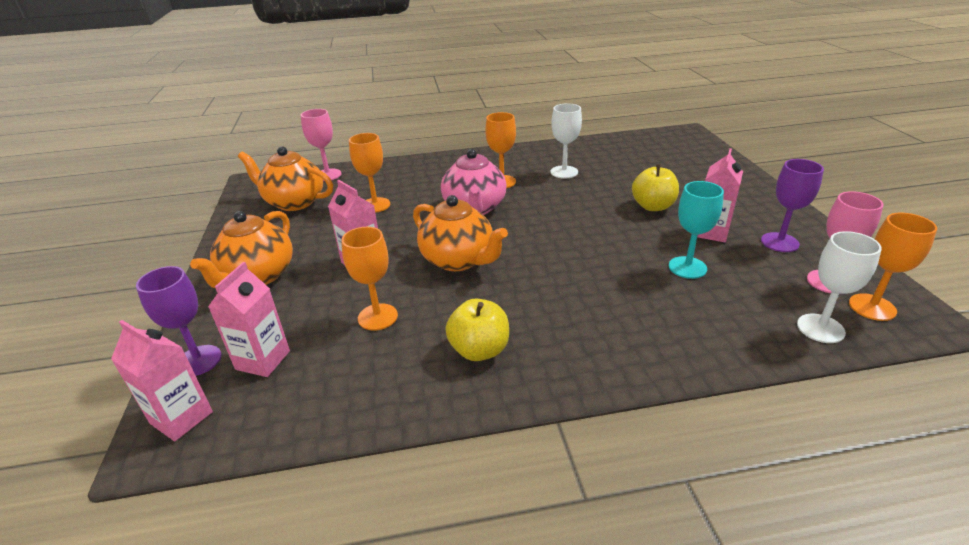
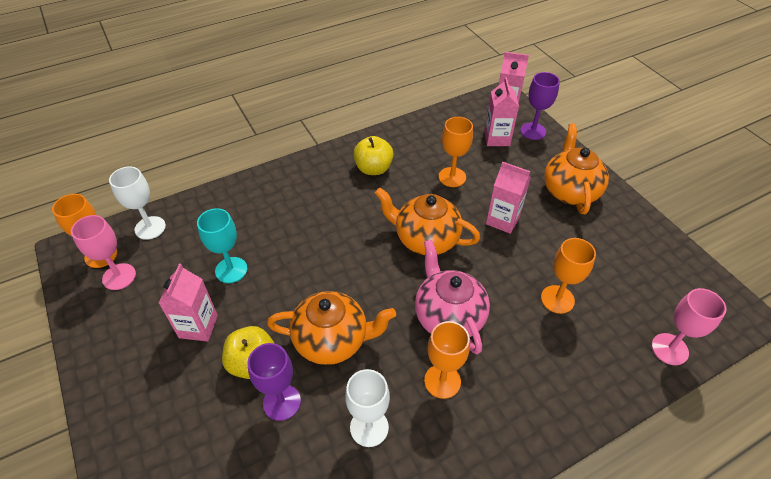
camera: 160 degrees right, 15 degrees up
orange teapot [238,146,333,211] -> orange teapot moved to [267,291,396,365]
purple goblet [761,159,824,252] -> purple goblet moved to [248,343,301,421]

